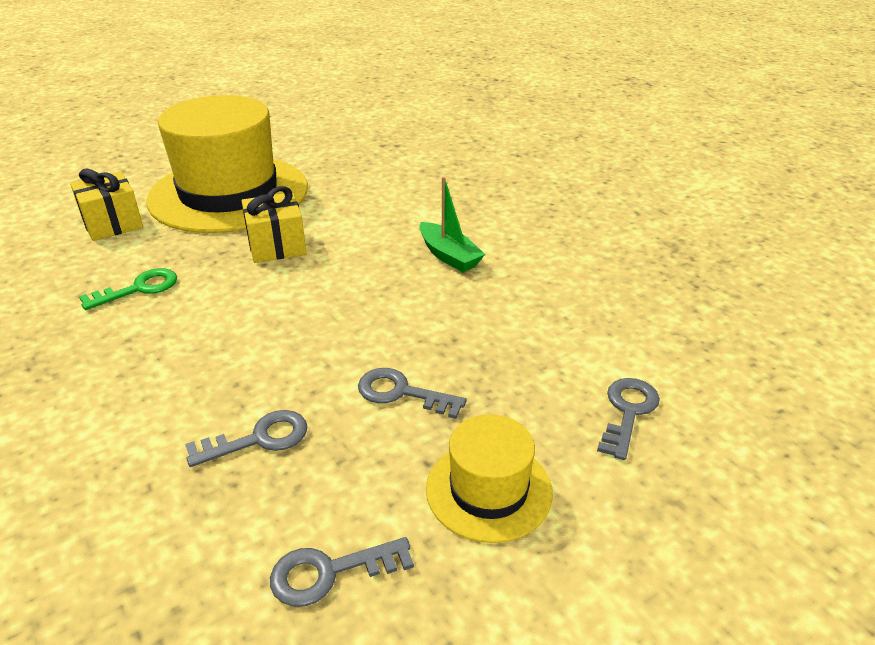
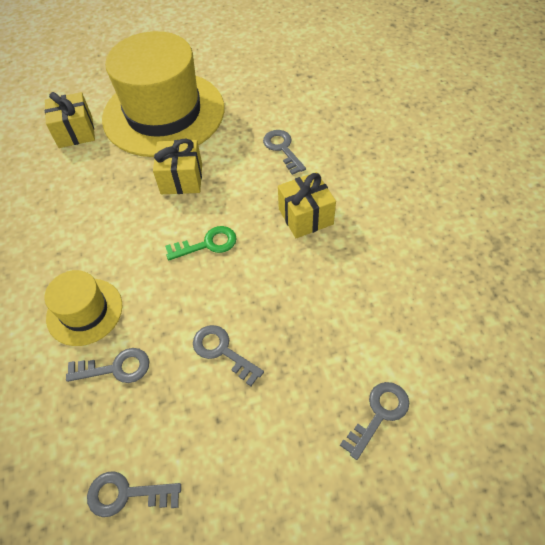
camera: 20 degrees right, 20 degrees up
green key [79,268,177,310] -> green key moved to [165,226,237,260]
green boat [419,177,485,272] -> yellow gift [278,172,336,238]
yellow hat [426,414,553,543] -> yellow hat moved to [45,270,122,346]
none -> grey key [263,130,306,175]

